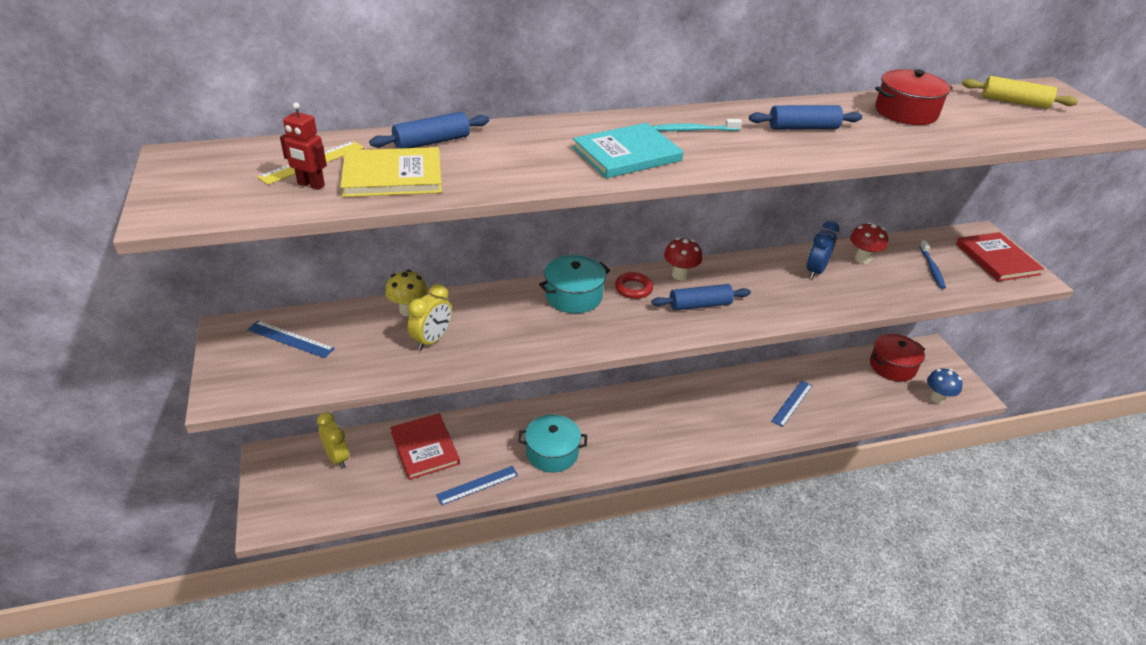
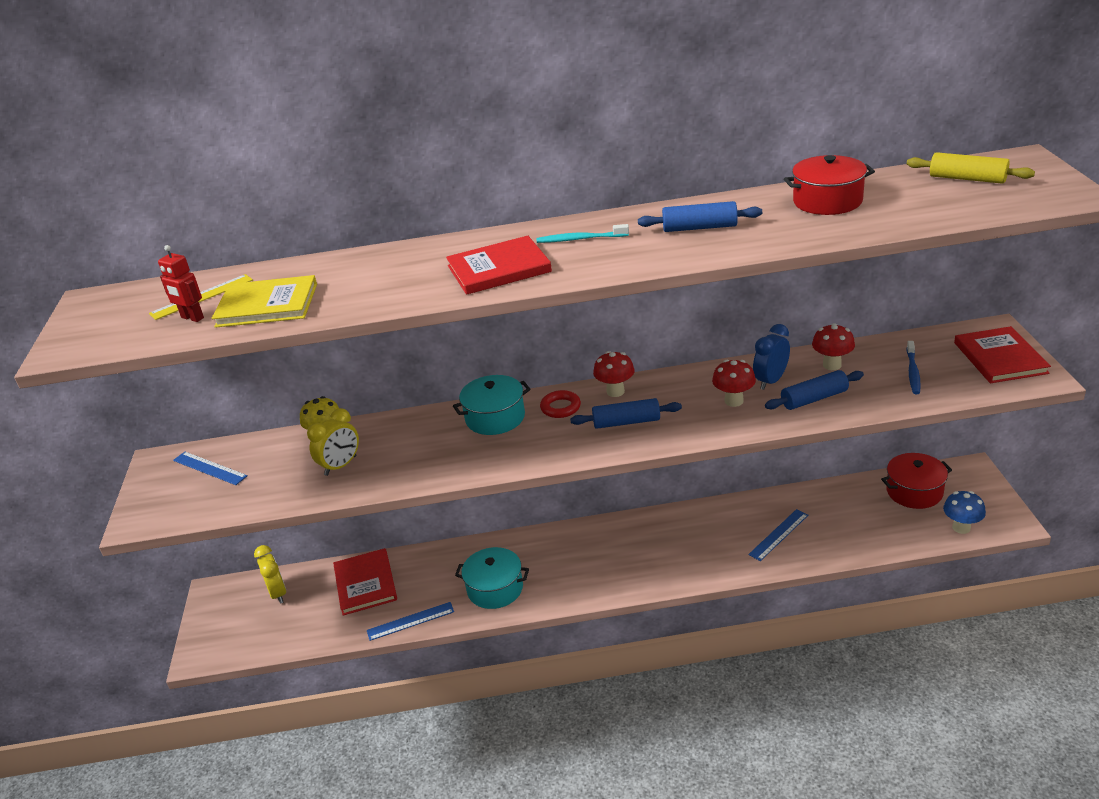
camera: 15 degrees right, 5 degrees down
blue rolling pin [369,112,489,149] -> blue rolling pin moved to [765,370,864,410]
turquoise book [572,123,684,178] -> red book [446,236,552,295]
none -> red mushroom [712,360,756,407]

